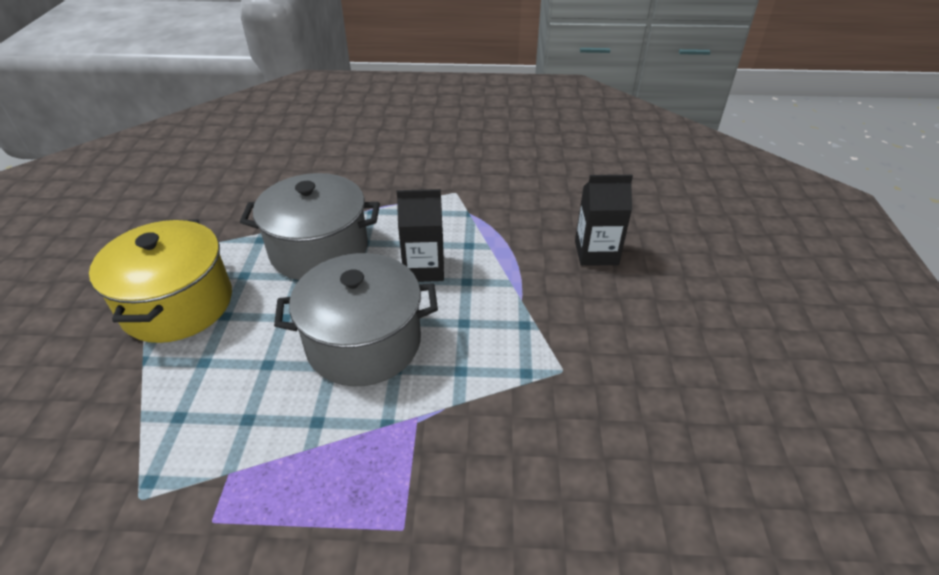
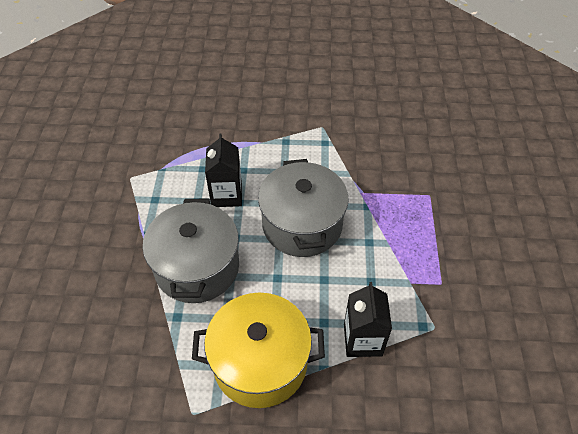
camera: 90 degrees left, 10 degrees up
black carton [575,175,633,266] -> black carton moved to [344,282,392,357]

